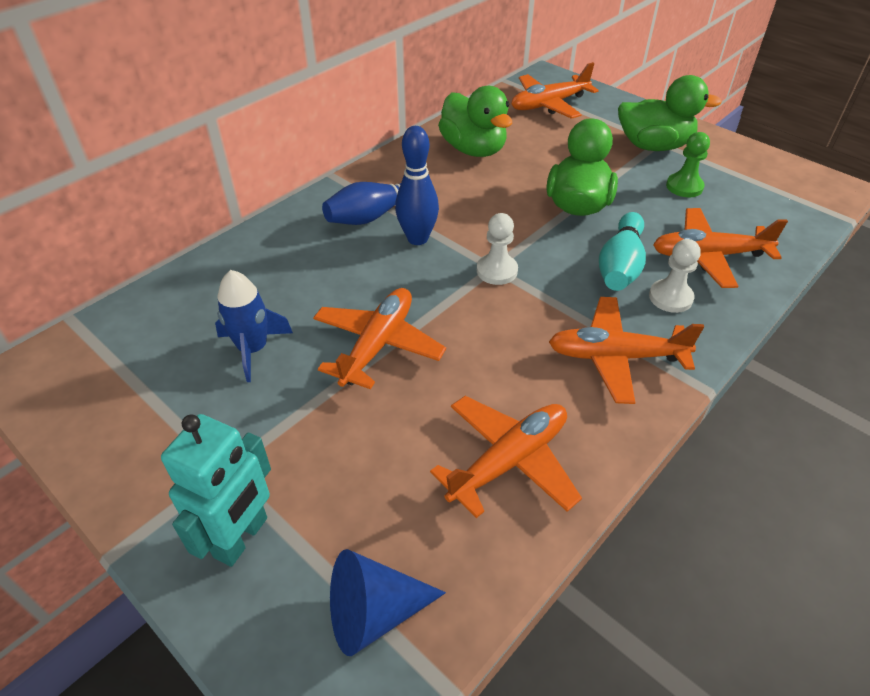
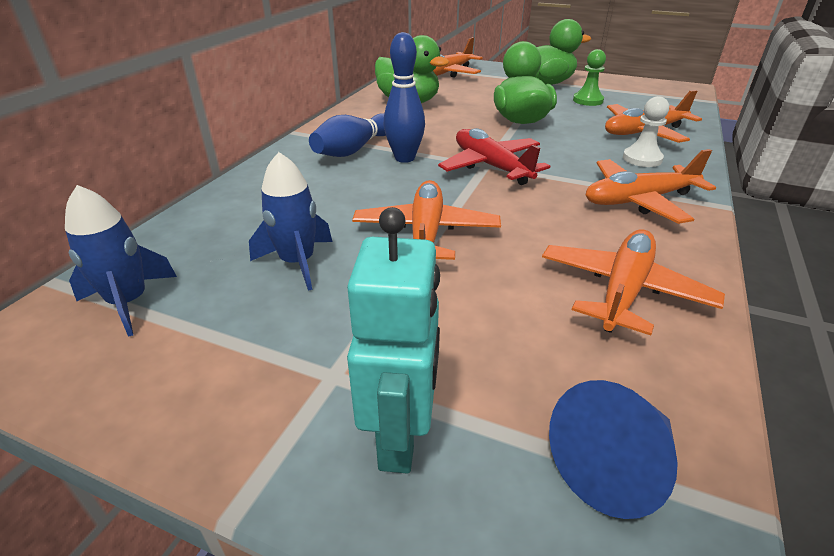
camera: 20 degrees left, 10 degrees down
white pawn [477,213,518,285] -> red plane [438,128,550,185]
turquoise bowling pin [599,212,646,291] -> none
none -> blue rocket [65,185,177,337]

